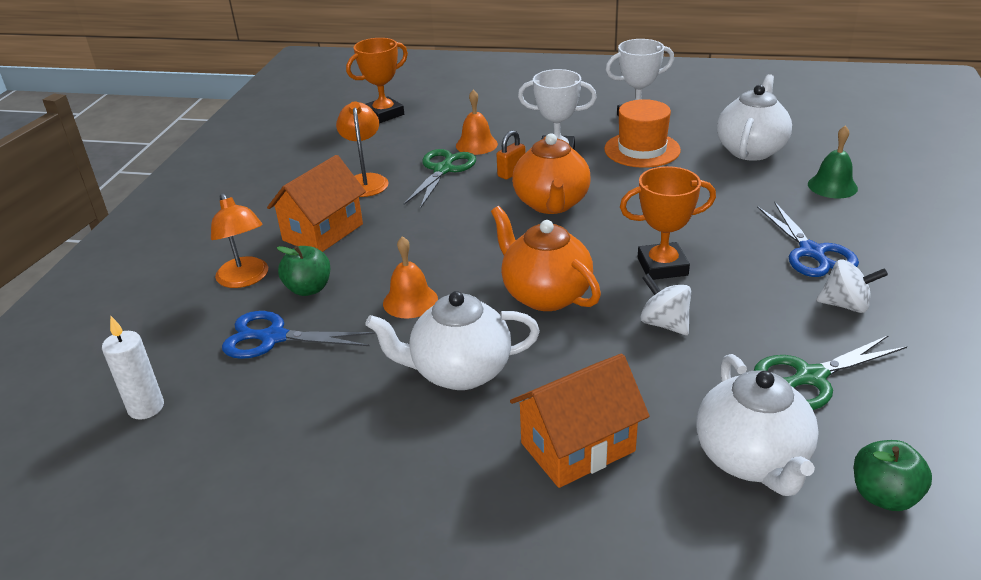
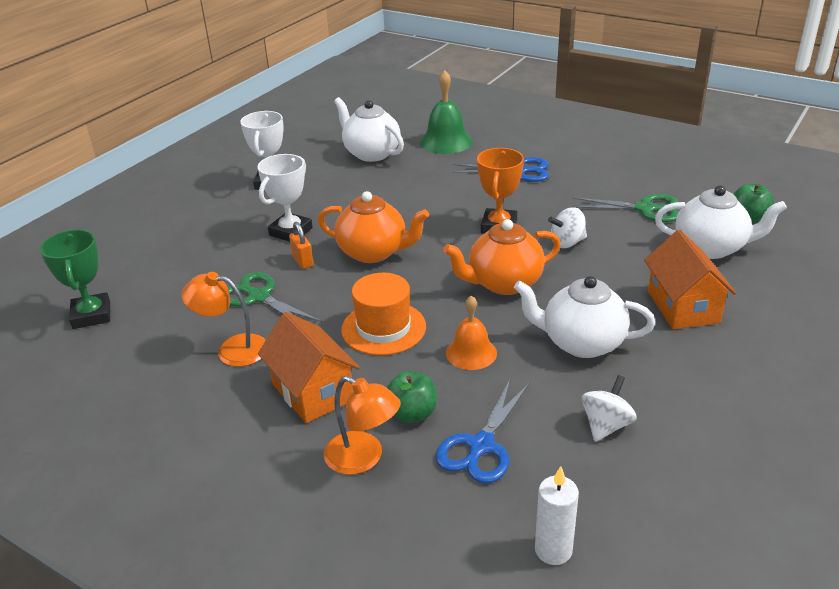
camera: 70 degrees left, 0 degrees up
orange lamp [211,193,268,288] -> orange lamp turned 45 degrees clockwise [324,376,401,475]
orange trophy [346,38,408,123] -> green trophy [40,230,110,329]
white teapot [365,291,540,390] -> white teapot turned 90 degrees clockwise [514,276,655,358]
orange bell [456,89,498,155] -> none
orange hat [604,99,681,168] -> orange hat moved to [341,273,426,356]
green scissors [754,335,907,410] -> green scissors turned 75 degrees counterclockwise [572,194,679,222]
green bell [808,125,858,198] -> green bell [420,70,473,154], size x1.52
white spinning top [816,259,888,313] -> white spinning top moved to [582,375,637,442]

